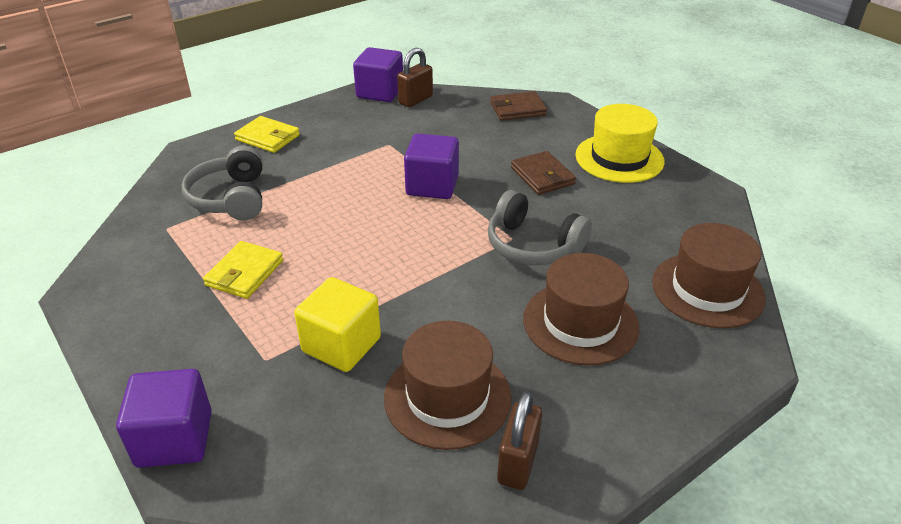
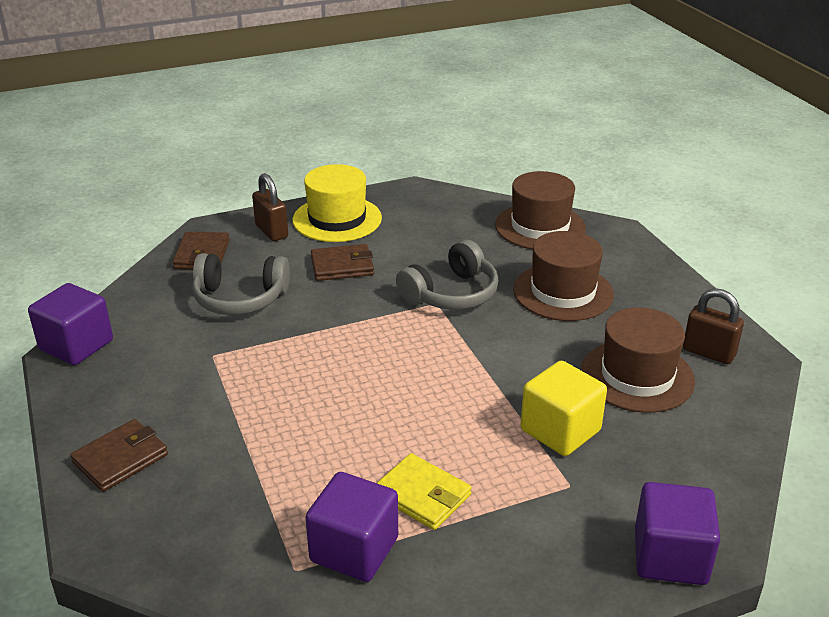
camera: 75 degrees left, 5 degrees down
grey headphones [181,146,262,220] -> grey headphones moved to [192,253,290,315]
yellow wallet [234,116,300,153] -> brown wallet [70,419,168,492]
brown padlock [397,47,433,107] -> brown padlock moved to [252,173,288,241]
purple cube [404,133,459,199] -> purple cube moved to [305,472,398,582]

